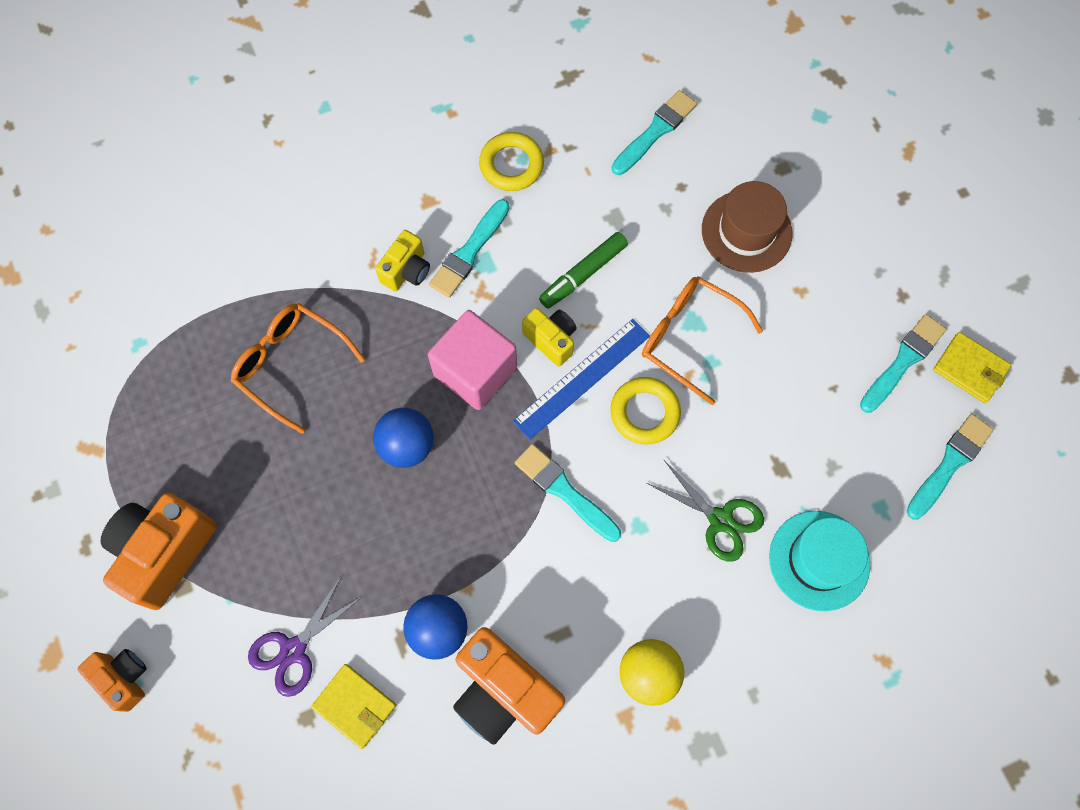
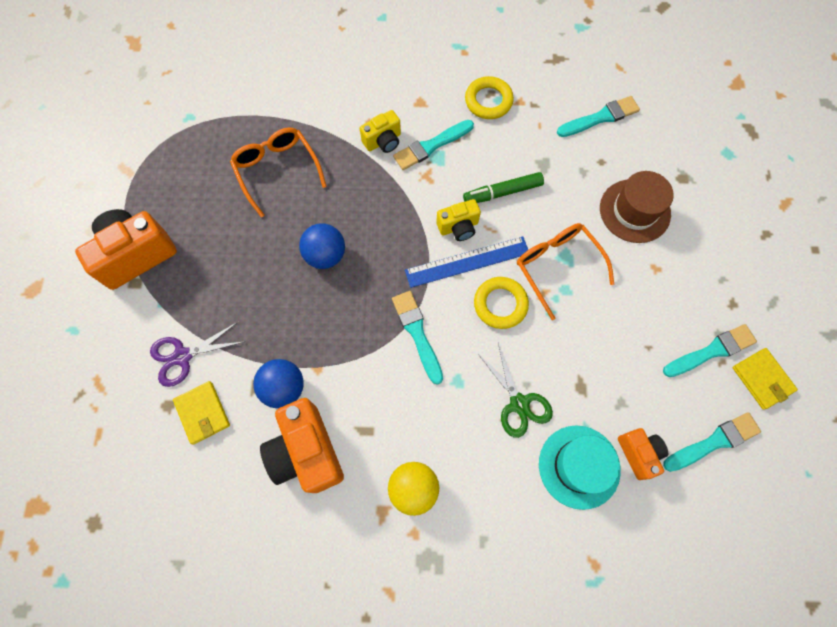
camera: 25 degrees right, 0 degrees up
orange camera [77,649,147,712] -> orange camera moved to [618,428,668,480]
pink cube [428,310,517,410] -> none
yellow camera [522,308,577,367] -> yellow camera turned 90 degrees clockwise [436,199,481,241]

